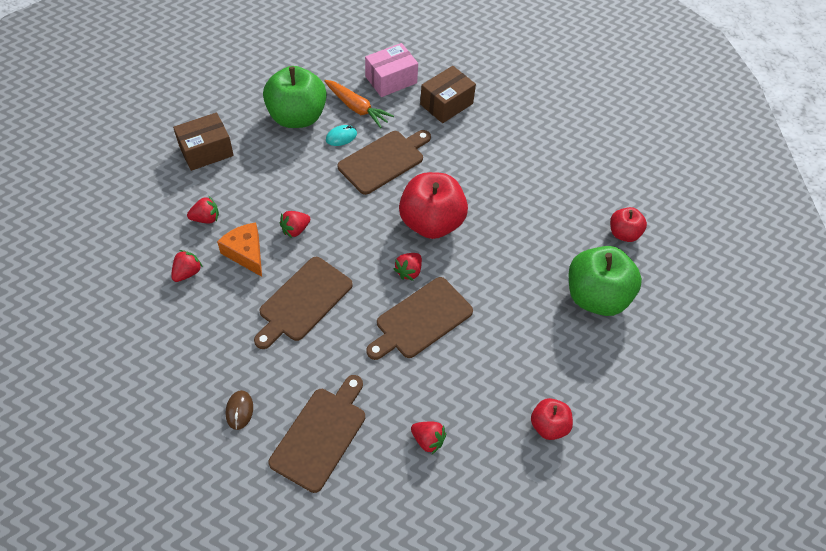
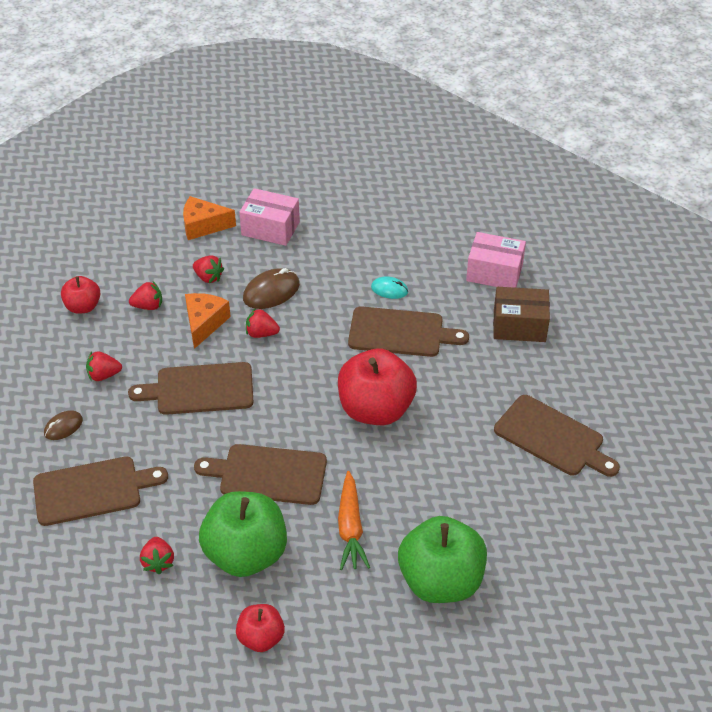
camera: 50 degrees right, 10 degrees down
brown box [173,113,234,171] -> pink box [239,188,300,246]
green apple [263,66,327,128] -> green apple moved to [199,491,287,577]
orange carrot [324,80,394,128] -> orange carrot moved to [338,471,370,570]
red strawberry [394,253,422,281] -> red strawberry moved to [86,351,122,381]
red apple [610,207,647,242] -> red apple moved to [61,276,101,314]
none -> orange cheese [183,196,236,240]
none -> brown mouse [243,268,300,309]
none -> brown cutting board [494,395,620,477]

